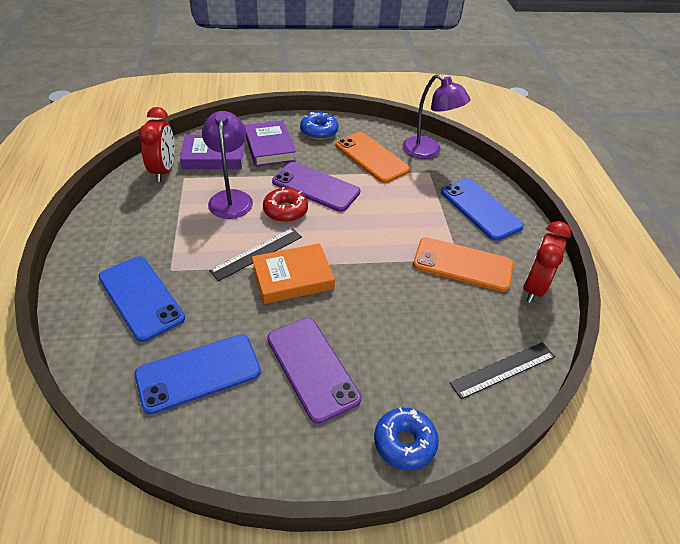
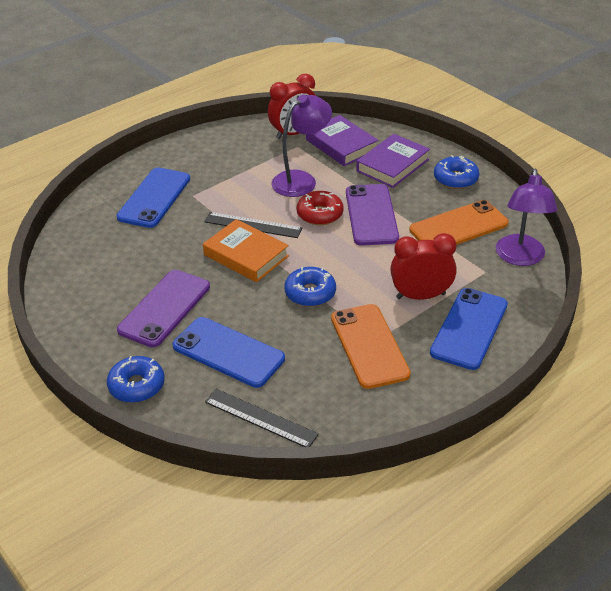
camera: 60 degrees right, 5 degrees down
blue phone [135,334,261,415] -> blue phone moved to [173,317,285,388]
orange phone [336,132,410,183] -> orange phone turned 45 degrees clockwise [409,200,509,245]
red clock [523,221,571,303] -> red clock moved to [390,233,457,300]
none -> blue donut [284,267,336,307]

